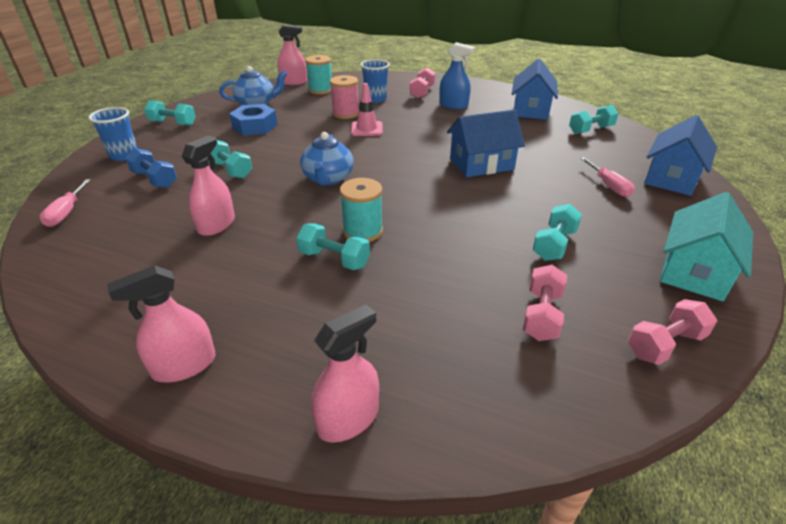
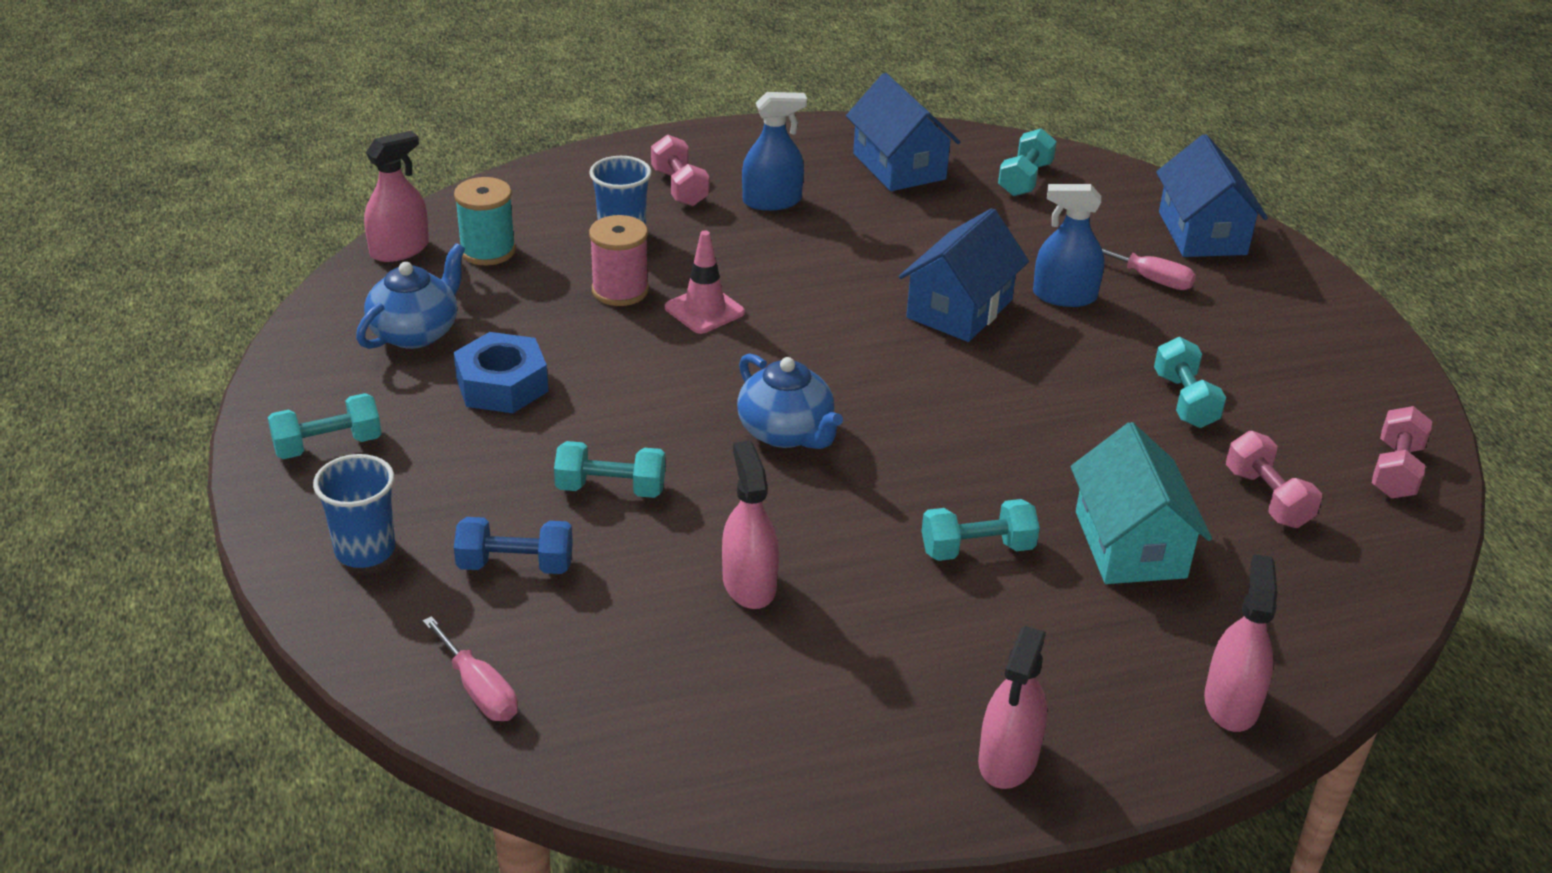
camera: 40 degrees left, 0 degrees up
turquoise spool [340,178,383,242] -> none
turquoise house [660,192,753,301] -> turquoise house moved to [1071,422,1212,584]
none -> blue spray bottle [1033,184,1104,307]

